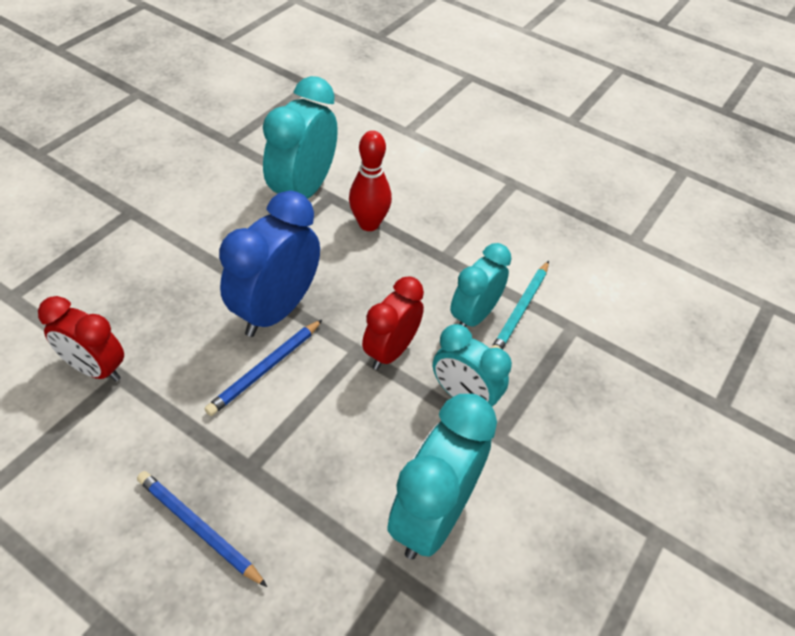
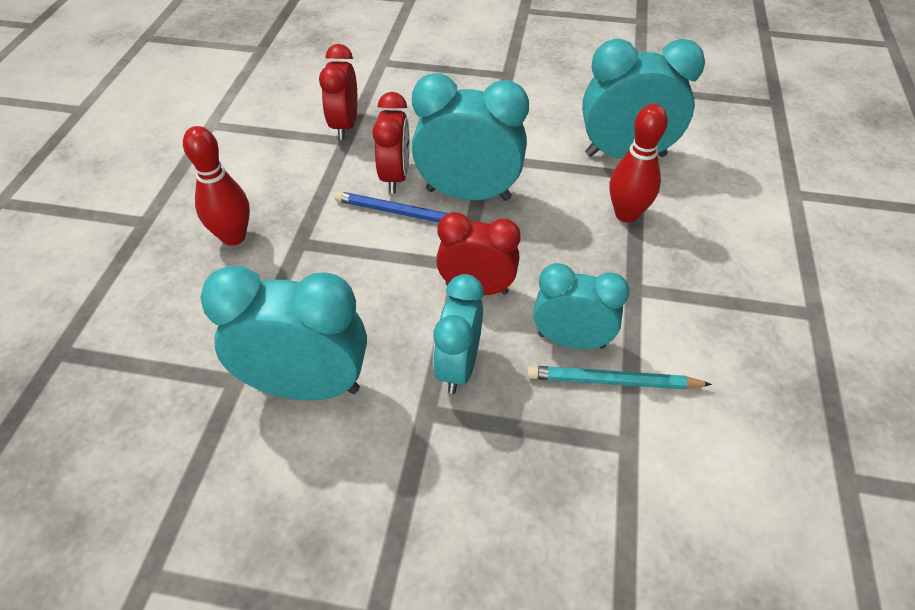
camera: 70 degrees right, 0 degrees up
blue pencil [137,471,267,587] -> red bowling pin [183,126,250,246]
blue clock [219,191,320,337] -> turquoise clock [412,73,529,201]
none -> red clock [372,92,410,193]

